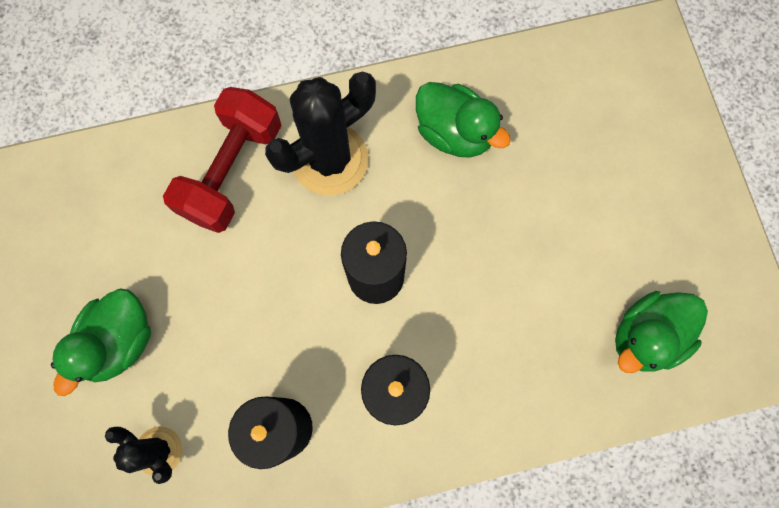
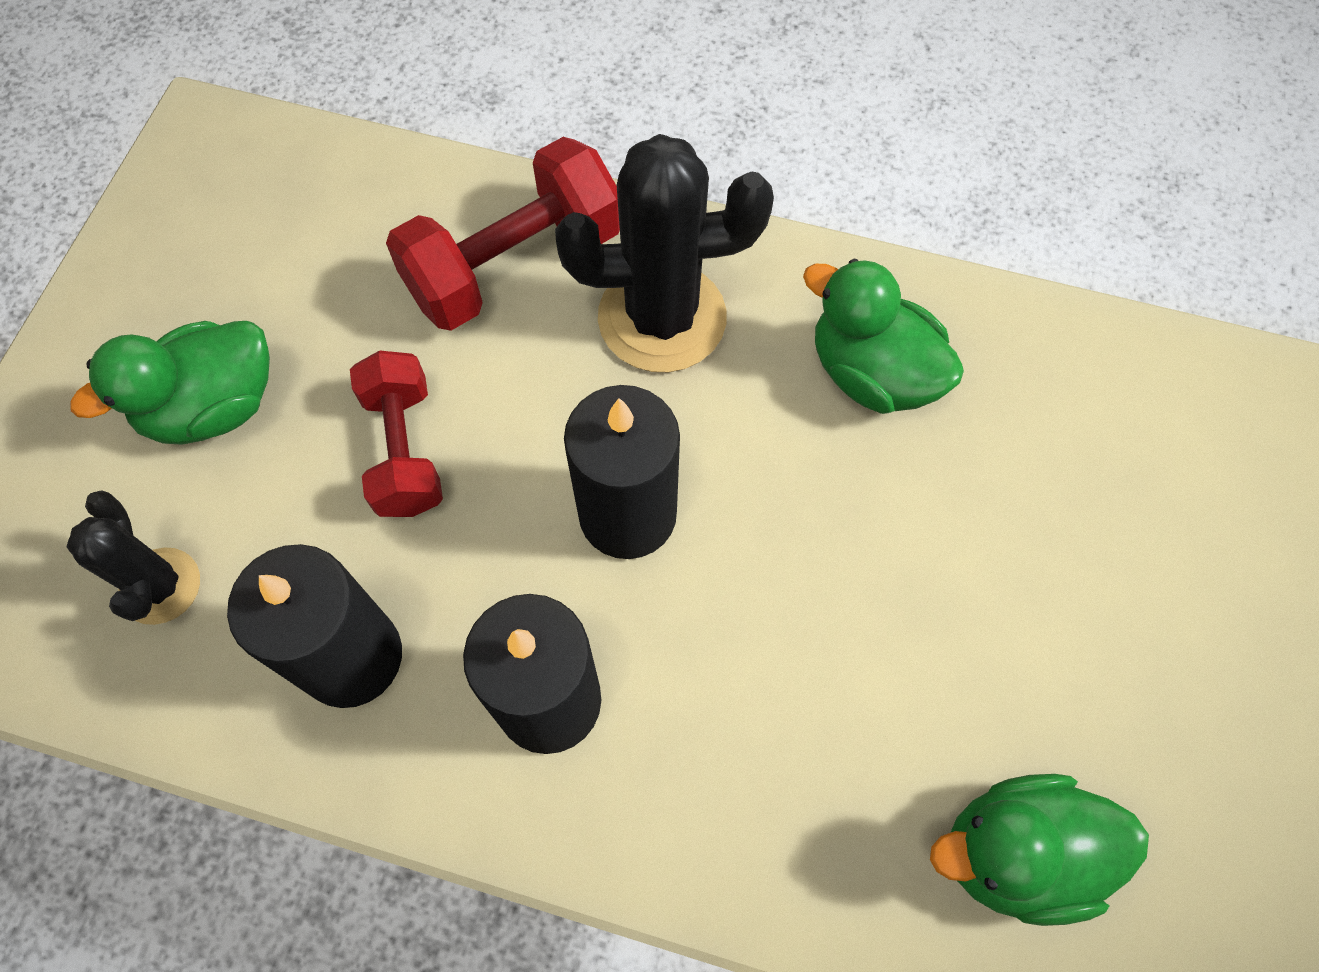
camera: 30 degrees right, 10 degrees down
green duck [416,82,511,158] -> green duck turned 150 degrees clockwise [803,259,964,414]
none -> red dumbbell [350,350,443,517]

